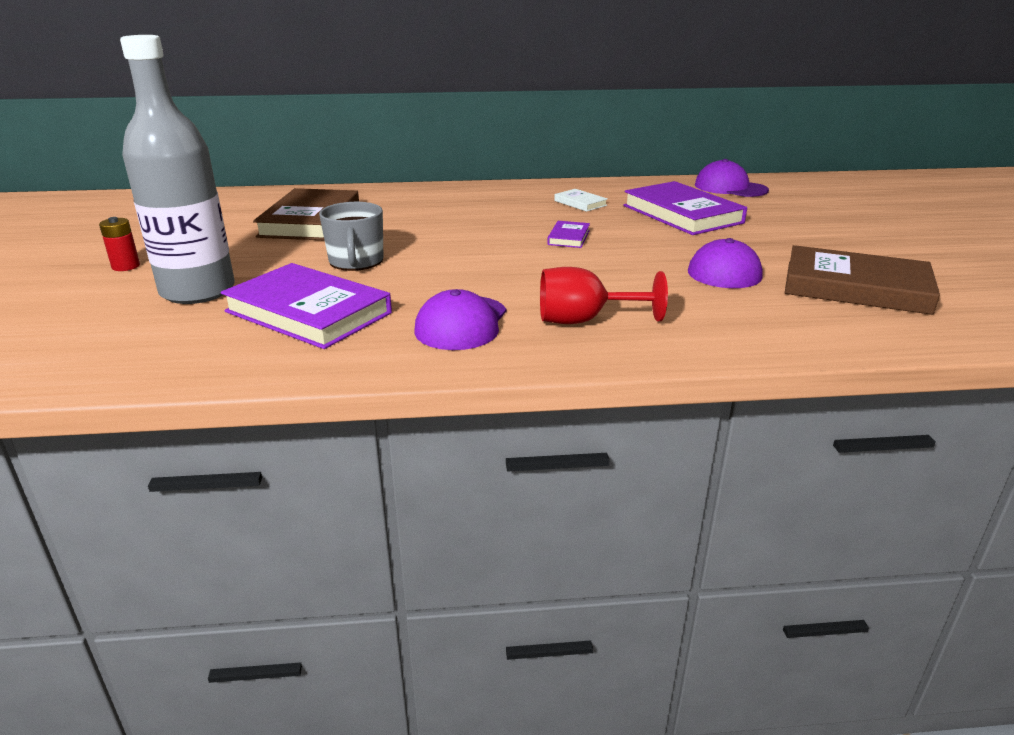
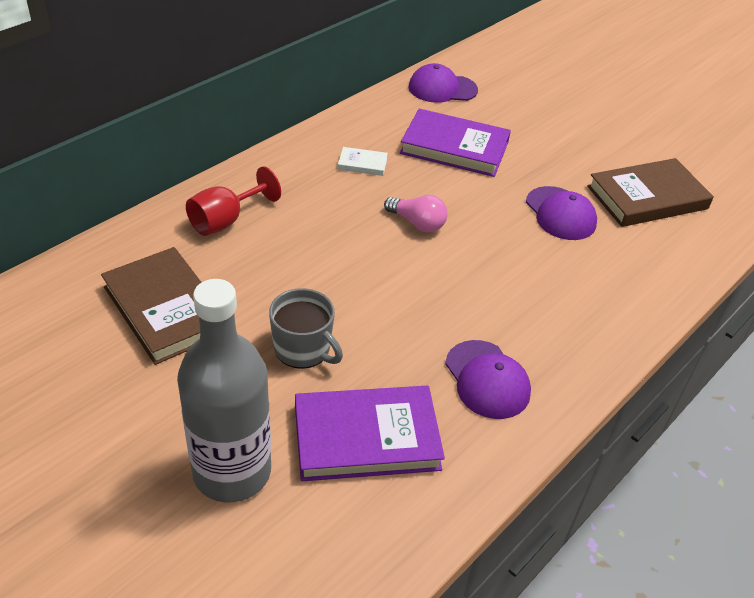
camera: 45 degrees left, 15 degrees up
red battery [99,217,140,271] -> none
red goblet [540,267,668,324] -> red goblet moved to [186,166,281,236]
purple book [547,221,590,248] -> pink light bulb [384,195,448,232]

